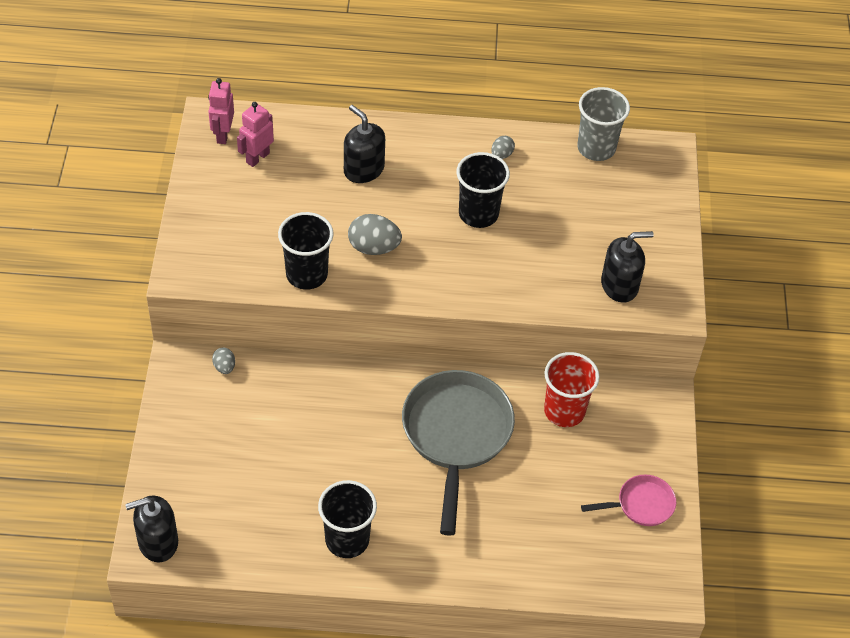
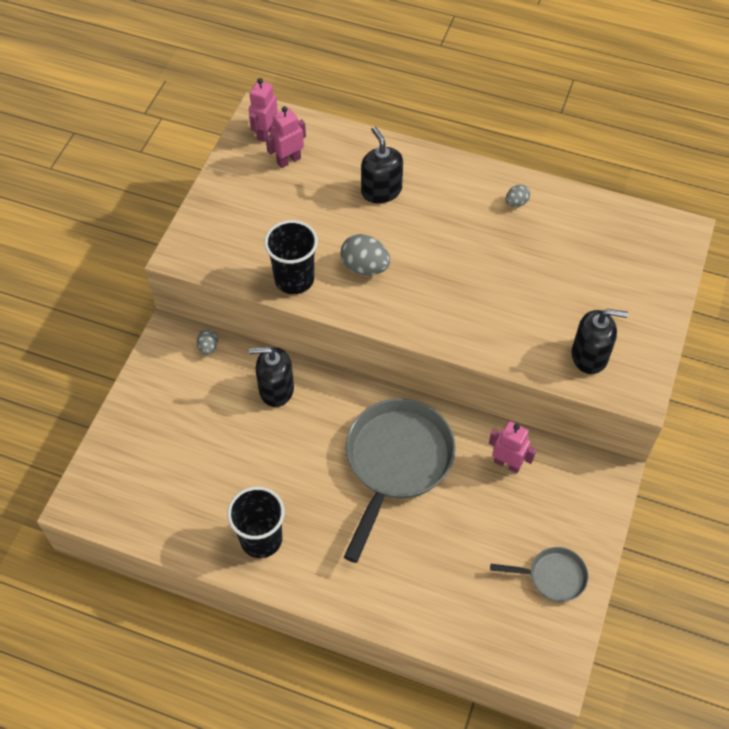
camera: 20 degrees right, 5 degrees up
black soap dispenser [125,495,178,562] -> black soap dispenser moved to [249,347,294,407]
black cup [456,152,510,228] -> none
red cup [544,352,600,427] -> pink robot [489,421,536,473]
grey cup [577,87,630,161] -> none
pink pan [581,475,676,526] -> grey pan [490,547,588,602]

